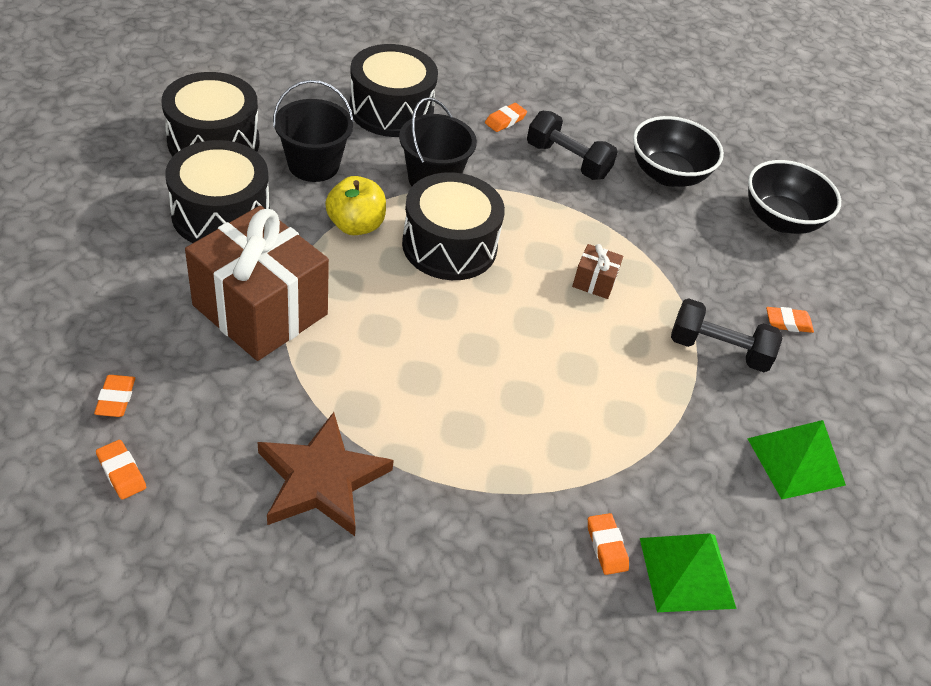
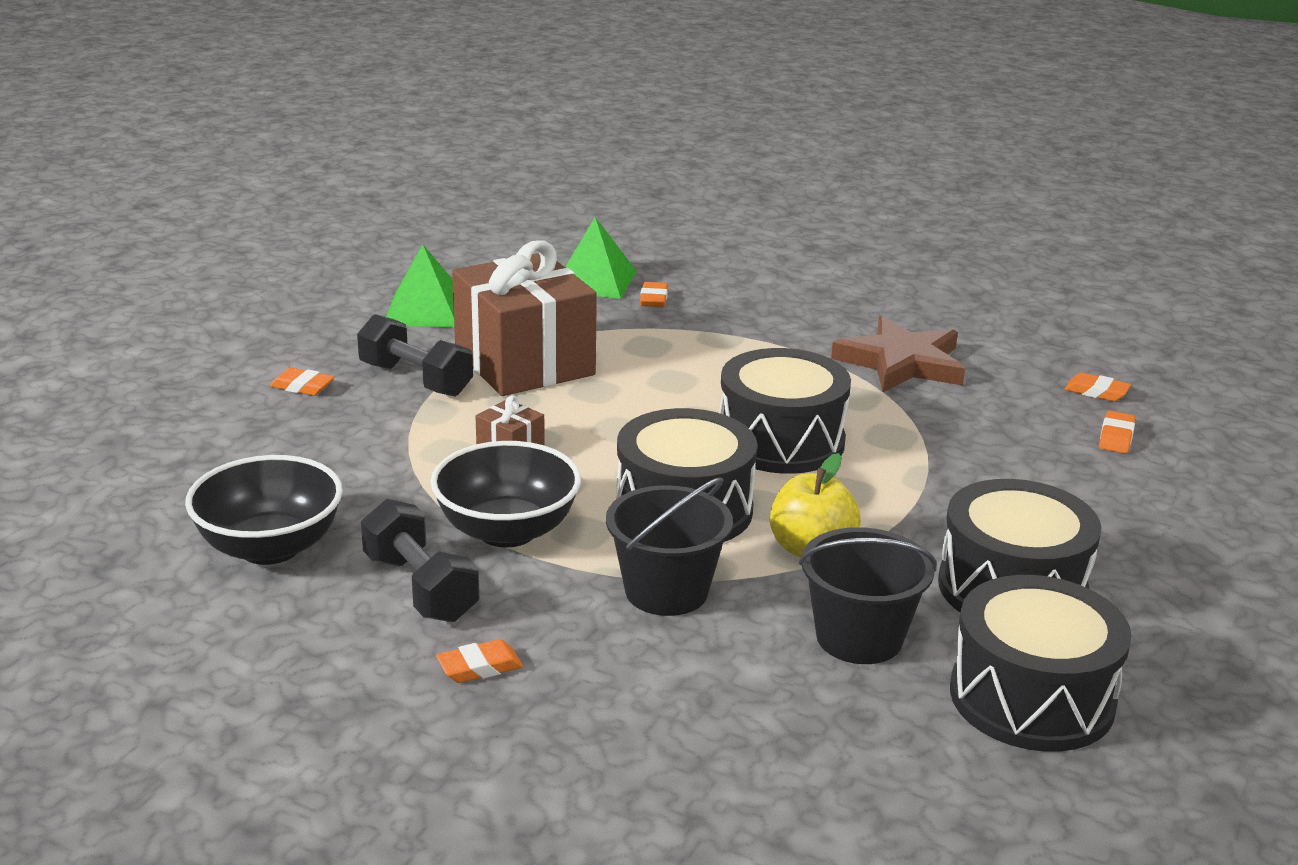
camera: 155 degrees left, 20 degrees down
orange eraser [96,440,146,500] -> orange eraser turned 45 degrees counterclockwise [1065,372,1131,402]
brown gift [185,206,329,361] -> brown gift moved to [452,241,597,396]
black drum [349,44,438,137] -> black drum moved to [719,348,851,474]
black bowl [748,160,841,234] -> black bowl moved to [431,441,581,548]

